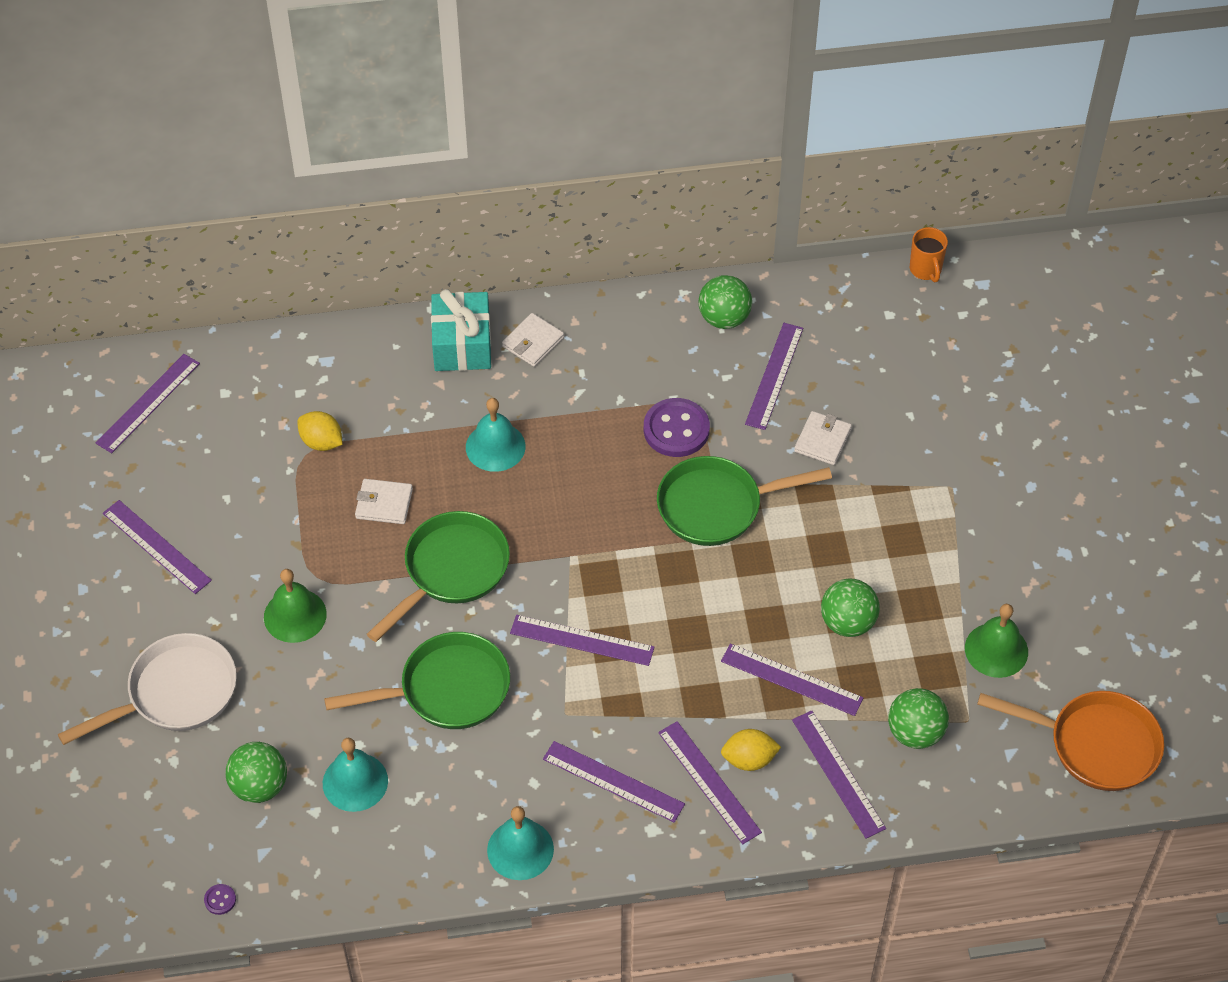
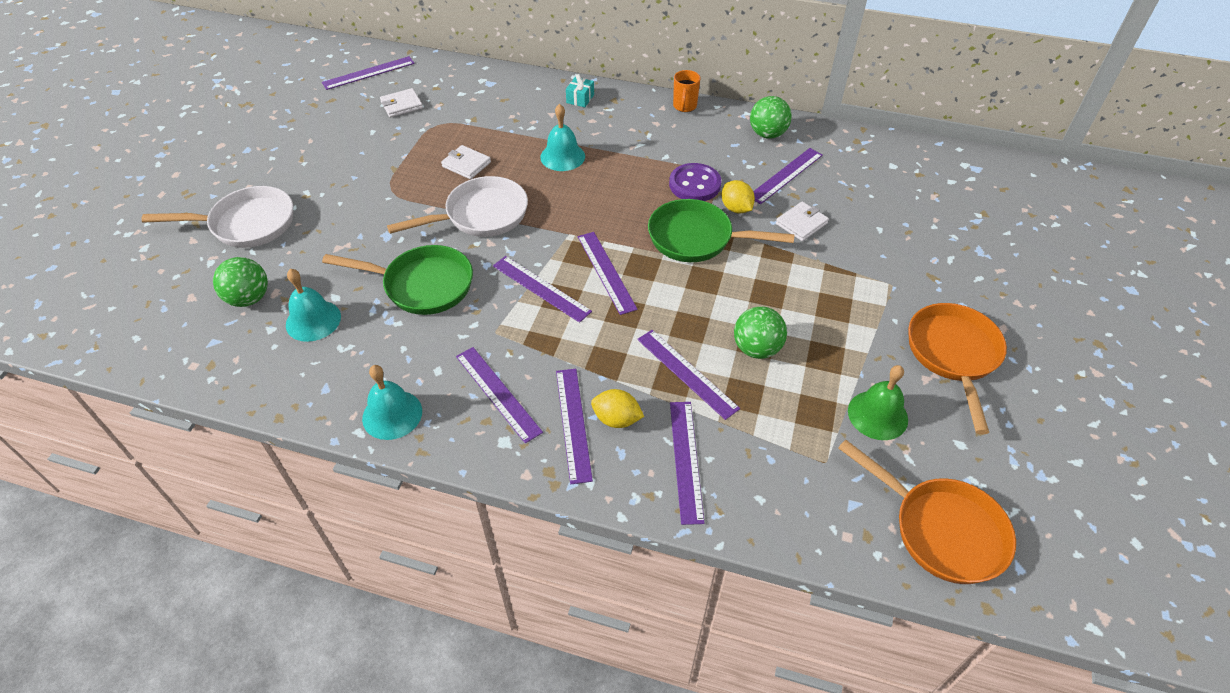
camera: 25 degrees right, 5 degrees down
purple ruler [103,500,212,594] -> purple ruler moved to [578,232,638,315]
purple button [204,884,236,915] -> none
green bell [264,569,327,643] -> none
yellow lemon [297,411,343,451] -> yellow lemon moved to [722,180,755,213]
green pan [367,511,510,642] -> white pan [387,176,528,237]
turquoise gift [431,289,491,371] -> turquoise gift [566,74,594,107], size x0.51
white wallet [502,313,564,367] -> white wallet moved to [380,88,423,117]
green ball [888,688,949,749] -> none
orange mug [910,227,948,282] -> orange mug moved to [673,70,700,112]
none -> orange pan [908,303,1007,435]

